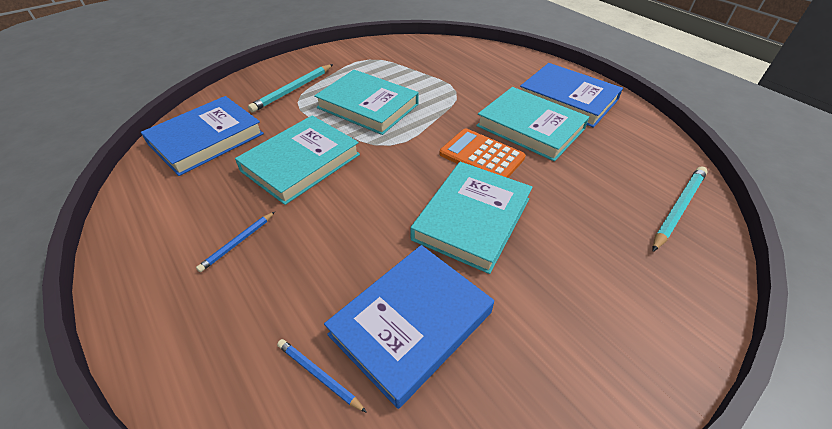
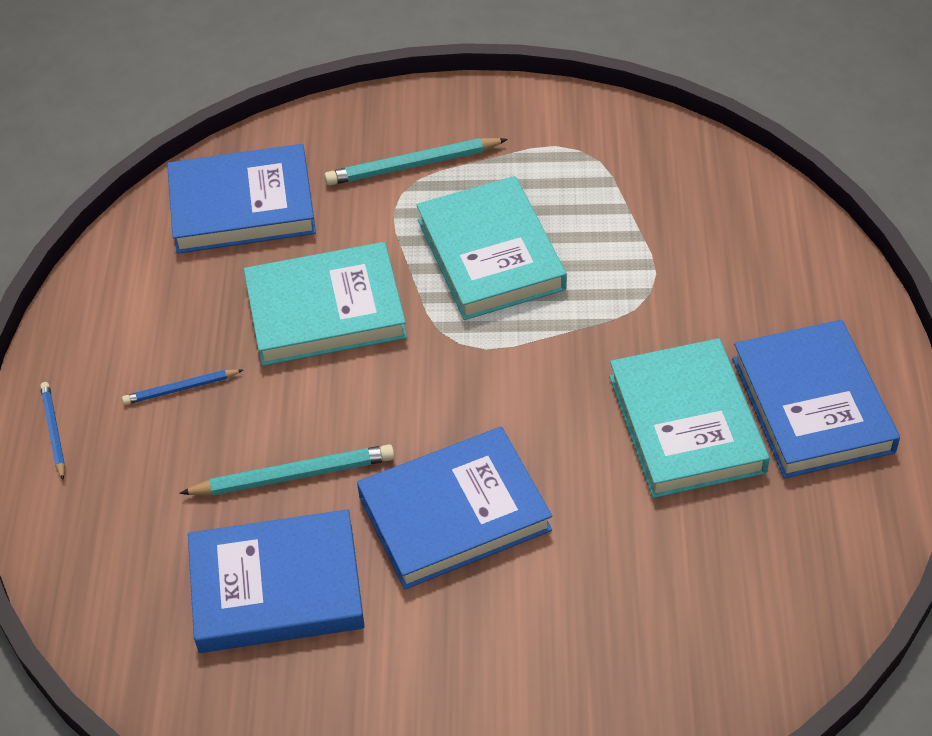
camera: 40 degrees right, 5 degrees up
blue pencil [277,339,367,413] -> blue pencil moved to [40,382,65,480]
turquoise book [410,162,533,274] -> blue book [357,427,552,589]
orange calculator [439,128,526,178] -> none
turquoise pencil [653,166,708,252] -> turquoise pencil moved to [179,444,395,495]

